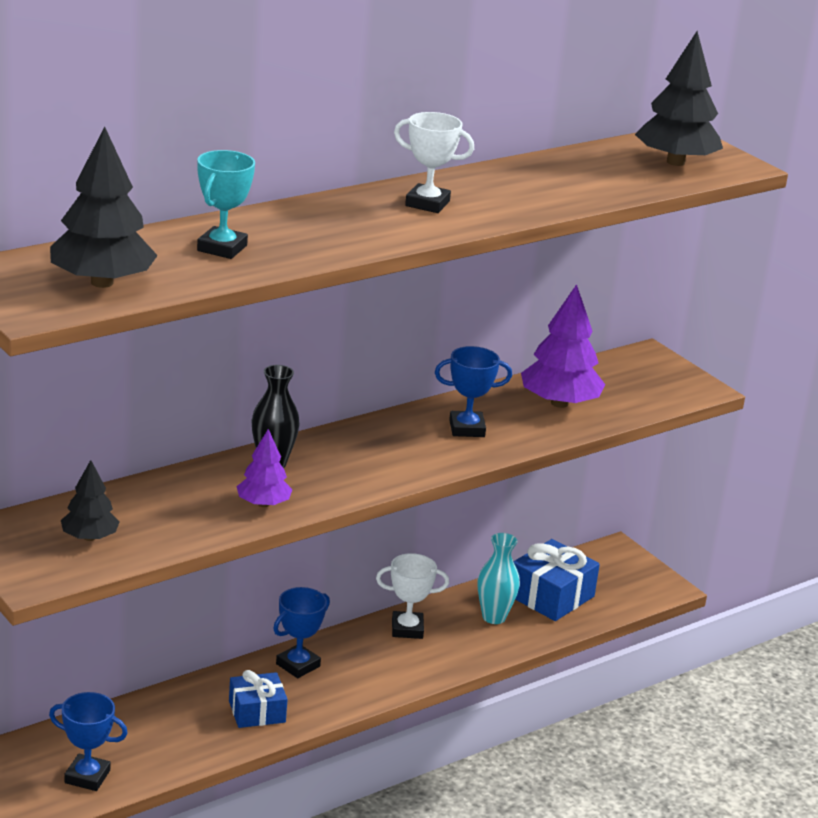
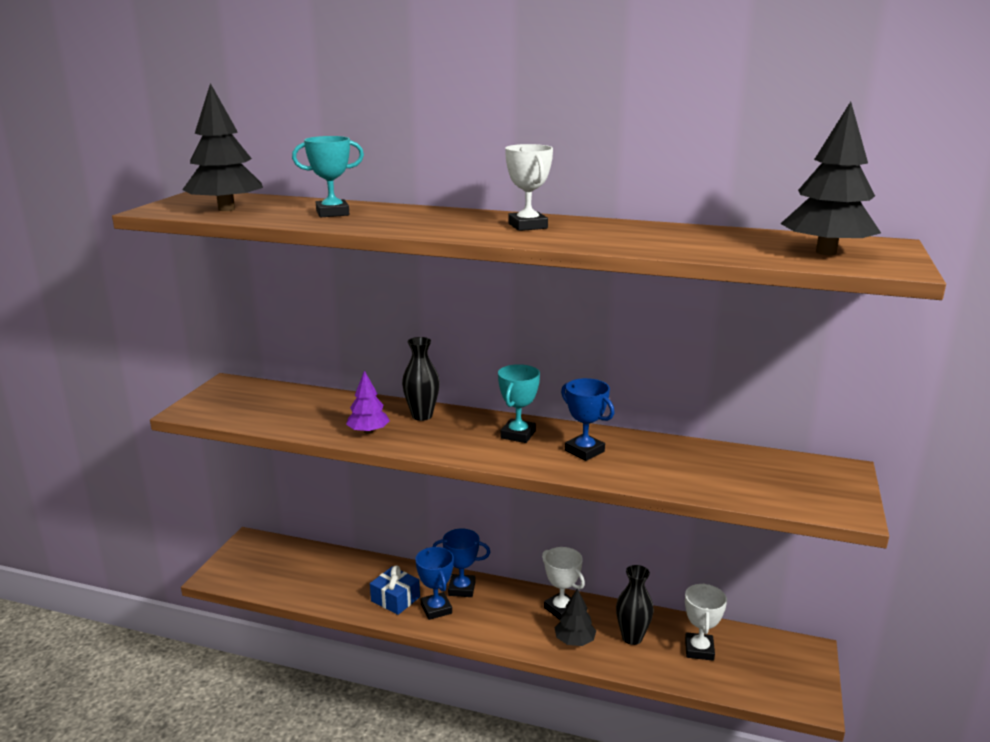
camera: 55 degrees right, 5 degrees down
blue trophy [49,692,128,791] -> blue trophy moved to [415,547,454,620]
black tree [61,460,120,541] -> black tree moved to [554,589,596,646]
turquoise vase [478,533,520,624] -> black vase [616,565,654,645]
blue gift [513,539,600,621] -> white trophy [685,583,727,661]
purple tree [521,284,605,408] -> none
none -> turquoise trophy [498,364,540,443]

